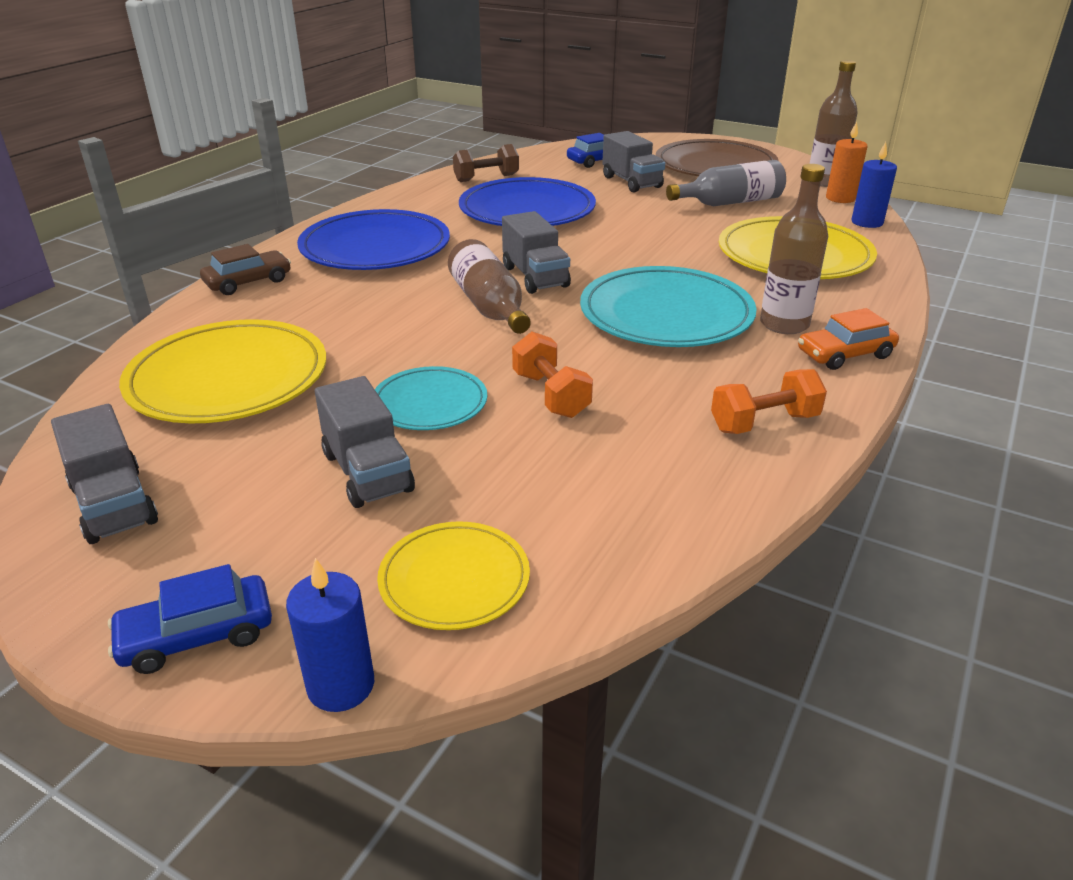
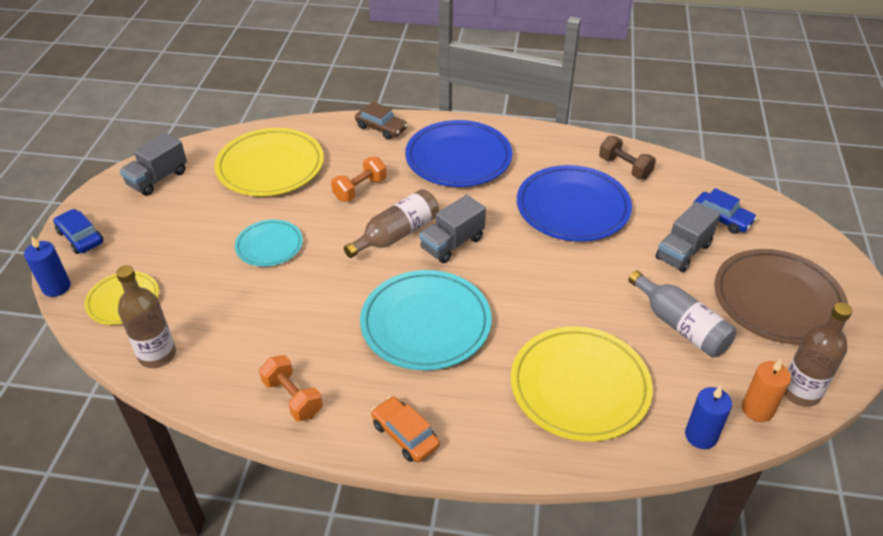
camera: 70 degrees right, 10 degrees up
grey truck [315,376,415,508] -> none
orange dumbbell [512,331,593,418] -> orange dumbbell moved to [331,157,387,202]
brown bottle [760,164,828,334] -> brown bottle moved to [116,265,176,368]

